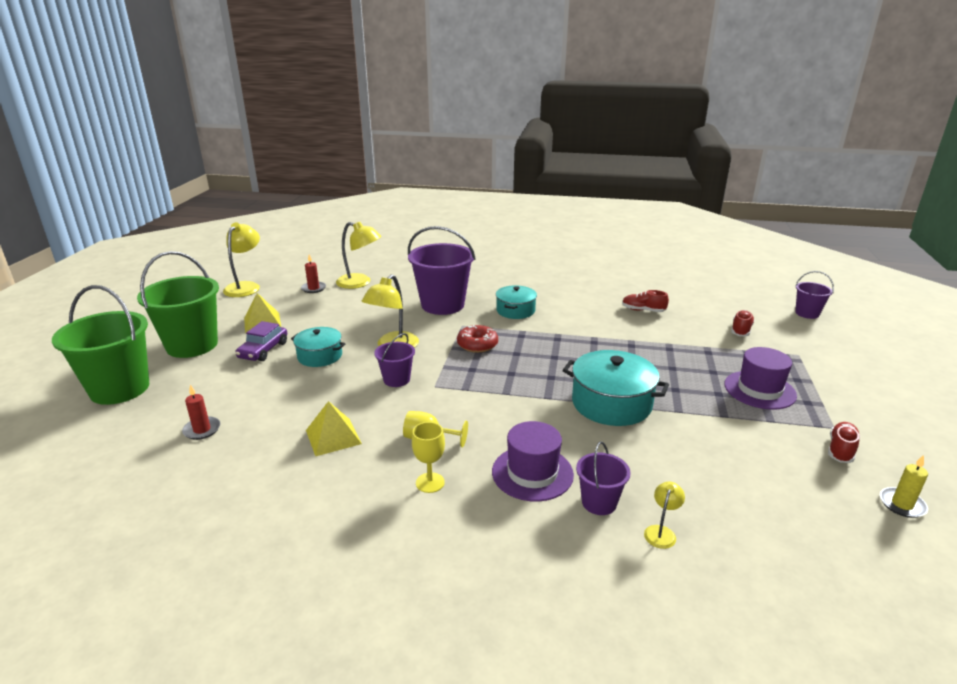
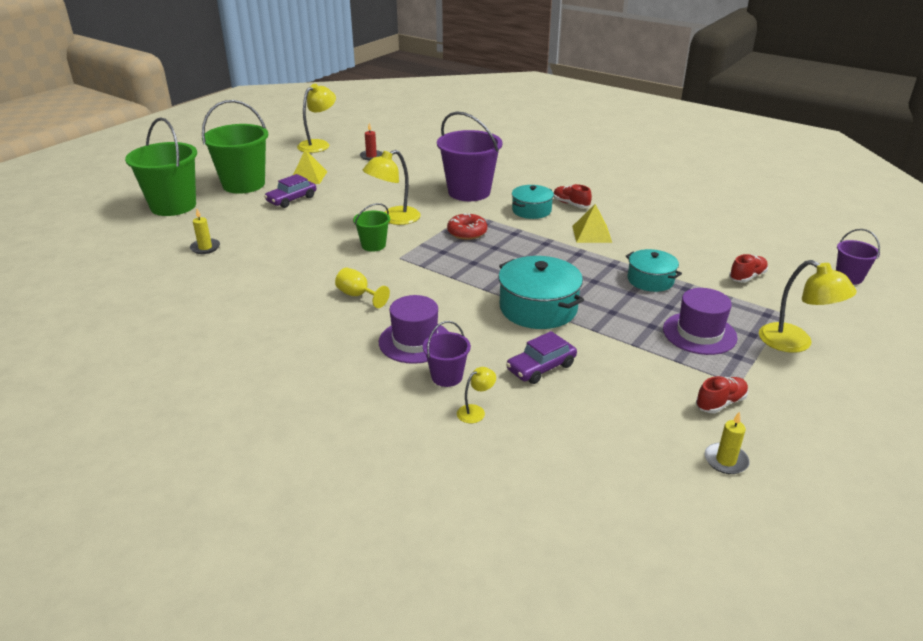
camera: 25 degrees right, 5 degrees up
red candle [182,385,220,440] -> yellow candle [190,209,220,254]
turquoise pot [291,327,345,367] -> turquoise pot moved to [625,249,682,292]
yellow pyramid [306,401,362,456] -> yellow pyramid moved to [572,204,612,243]
yellow lamp [336,222,381,289] -> yellow lamp moved to [759,260,857,353]
purple bucket [374,333,415,387] -> green bucket [353,203,390,252]
yellow goblet [412,422,445,493] -> none
red shoe [622,290,669,312] -> red shoe moved to [553,184,592,208]
none -> purple car [506,331,577,384]

